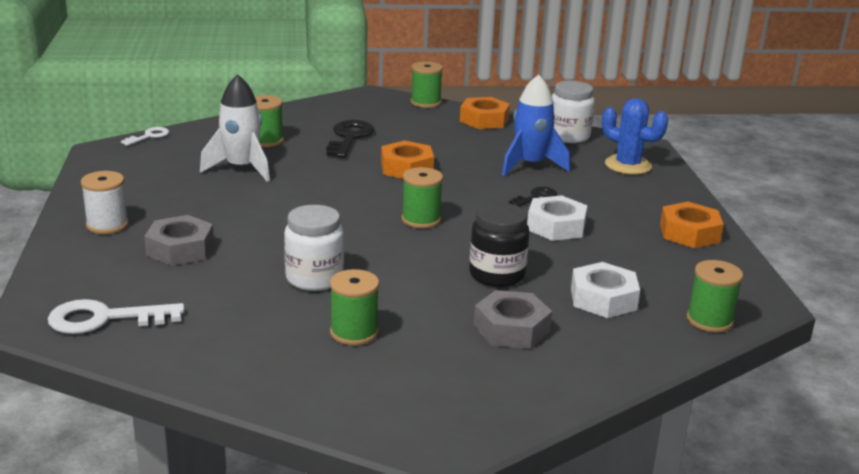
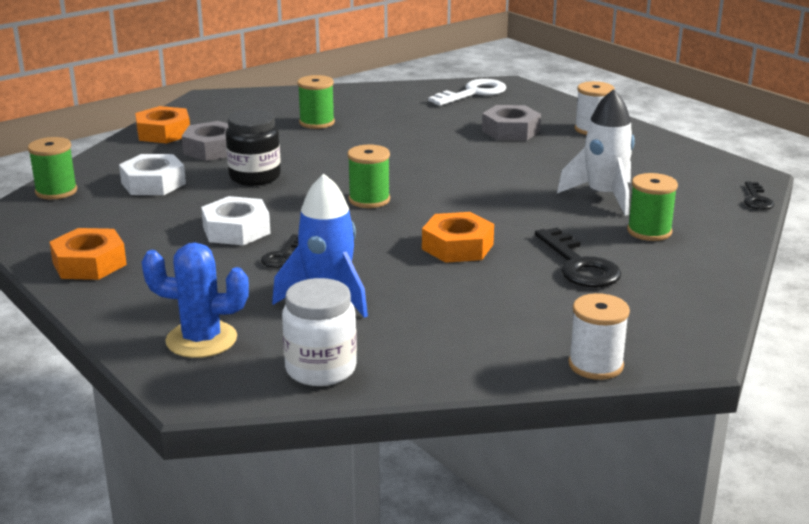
camera: 150 degrees right, 0 degrees up
white key [121,127,169,146] -> black key [744,181,774,210]
white jar [284,205,344,291] -> none
green spool [411,61,443,108] -> white spool [569,293,630,380]
orange nut [460,97,510,129] -> orange nut moved to [135,106,190,144]

